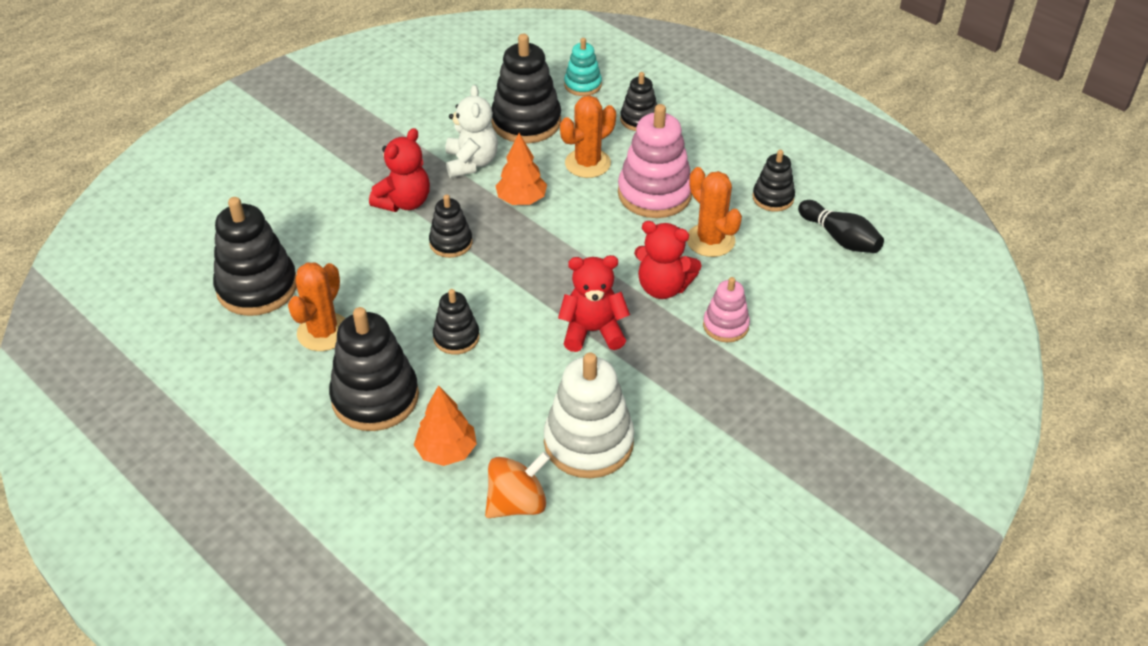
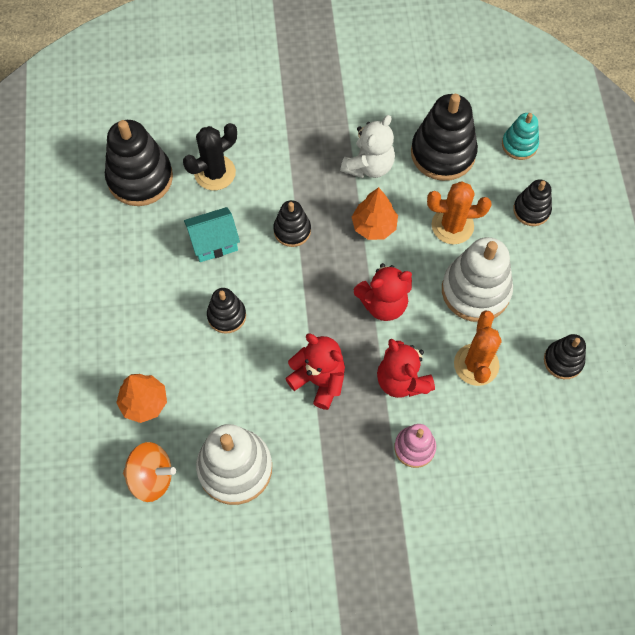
camera: 40 degrees right, 20 degrees up
orange cactus [288,262,345,351] -> none
black stacking toy [329,307,419,431] -> none
red teddy bear [369,128,430,212] -> red teddy bear moved to [353,263,412,321]
pink stacking toy [618,104,692,218] -> white stacking toy [442,237,513,322]
black bowling pin [798,200,884,253] -> none
none -> black cactus [183,123,237,190]
none -> turquoise house [184,207,240,262]

